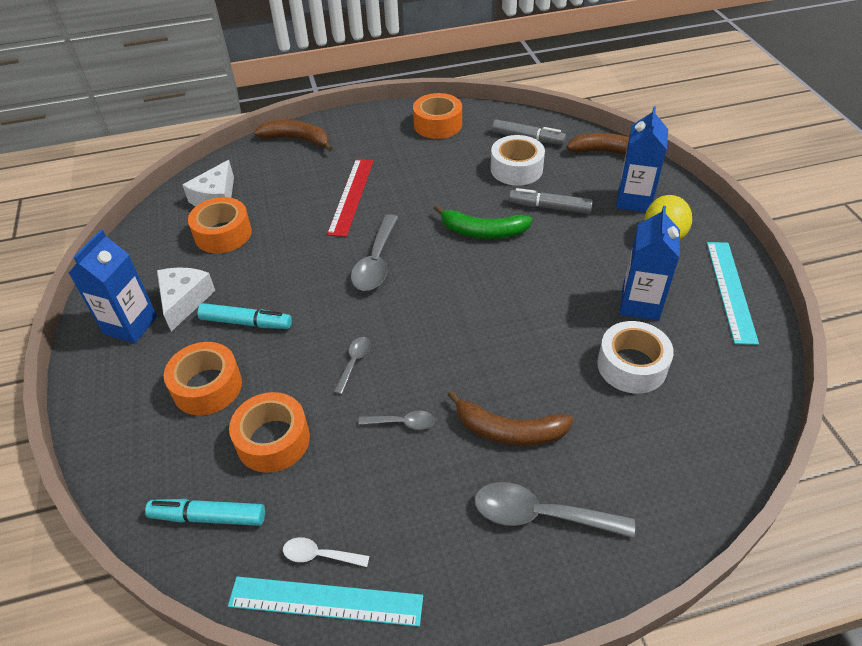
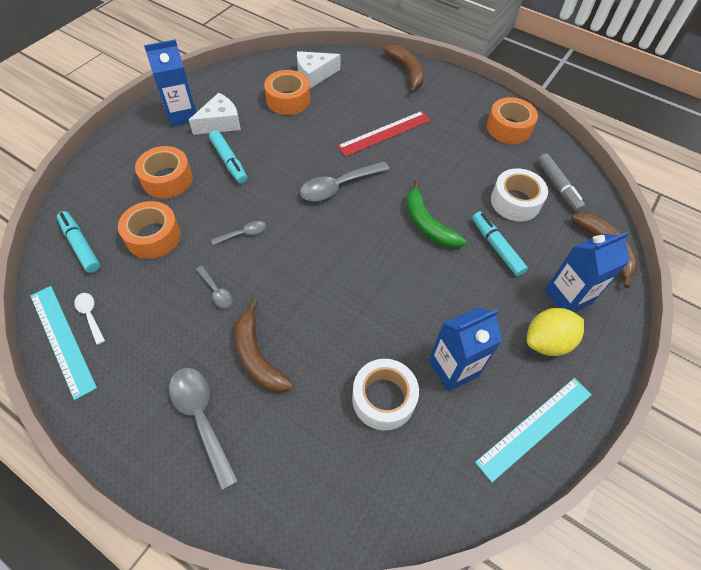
camera: 45 degrees right, 10 degrees up
grey marker [509,188,593,214] -> turquoise marker [472,212,528,276]

